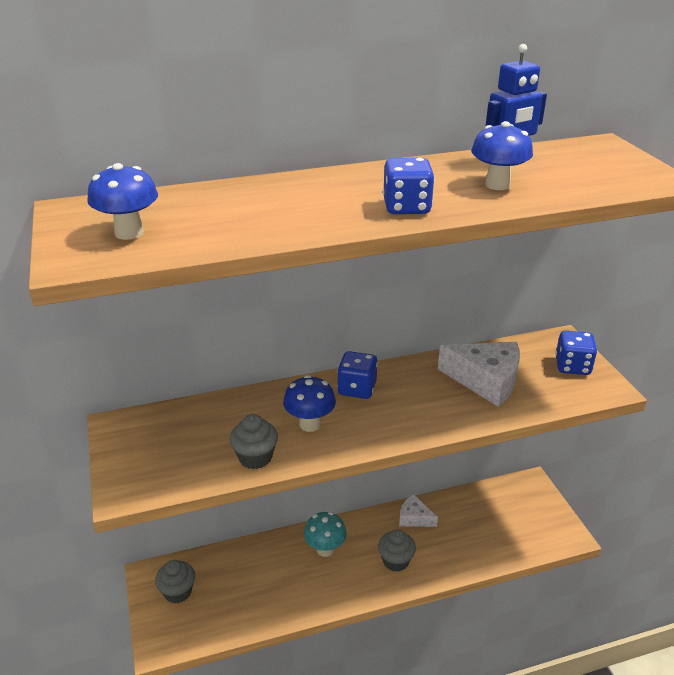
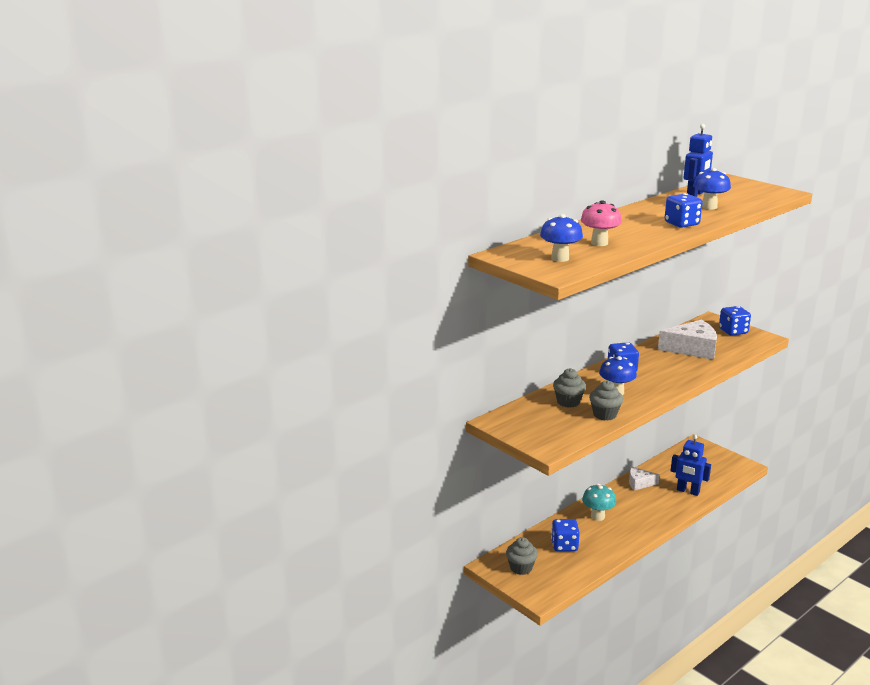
camera: 25 degrees left, 10 degrees down
grey cupcake [378,529,416,572] -> grey cupcake moved to [553,368,586,408]
none -> blue dice [551,519,580,551]
none -> pink mushroom [581,200,622,246]
none -> blue robot [671,435,711,496]

